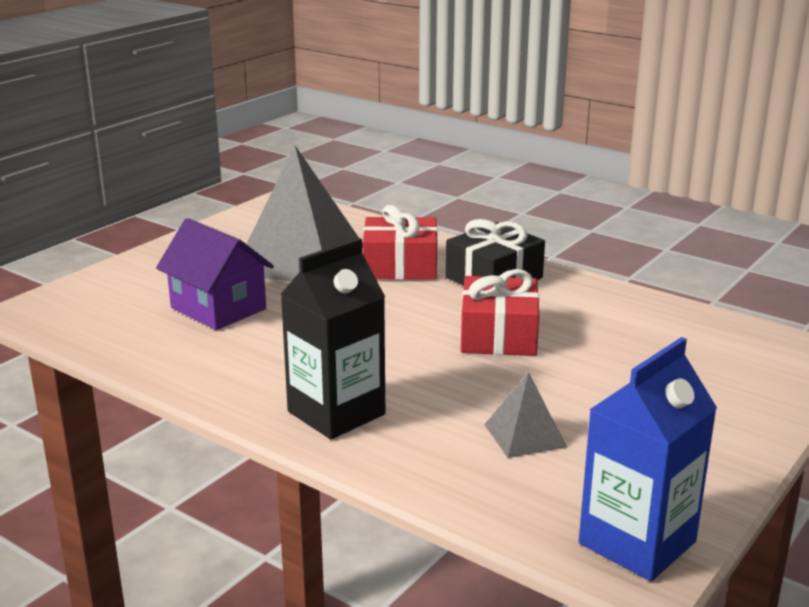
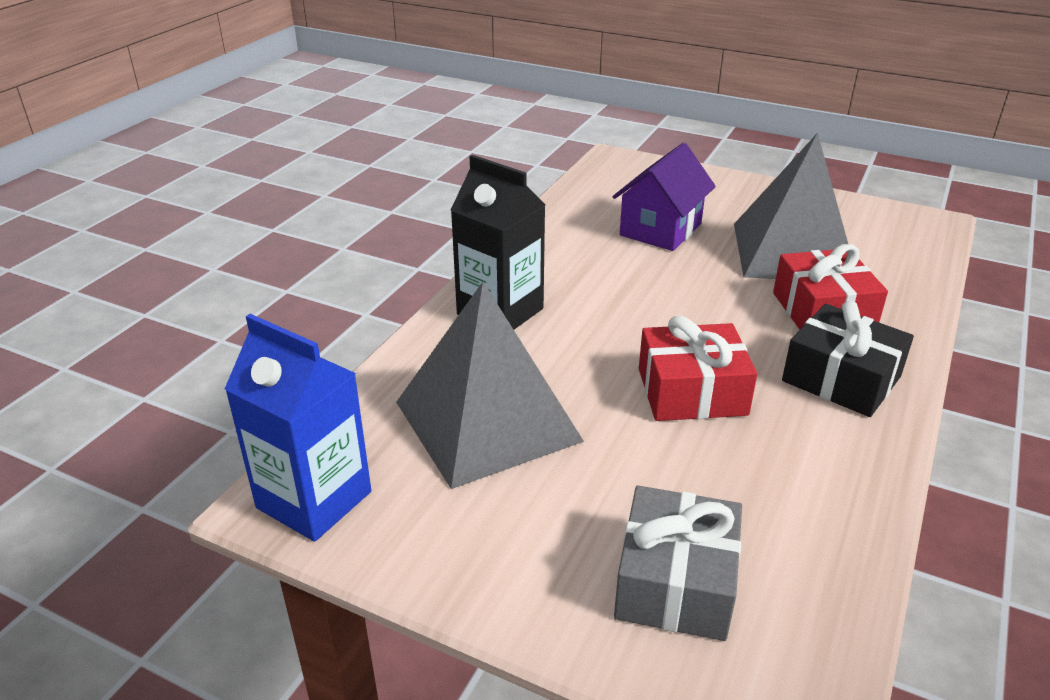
camera: 80 degrees right, 10 degrees up
grey pyramid [484,372,567,458] -> grey pyramid [396,282,584,489], size x2.23
none -> grey gift [614,486,742,641]

